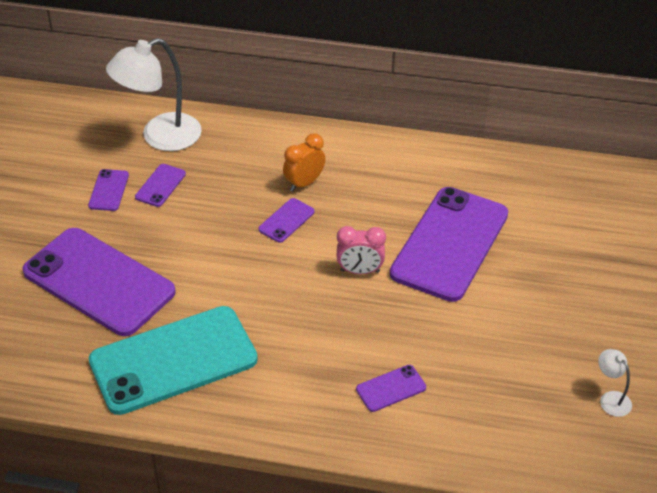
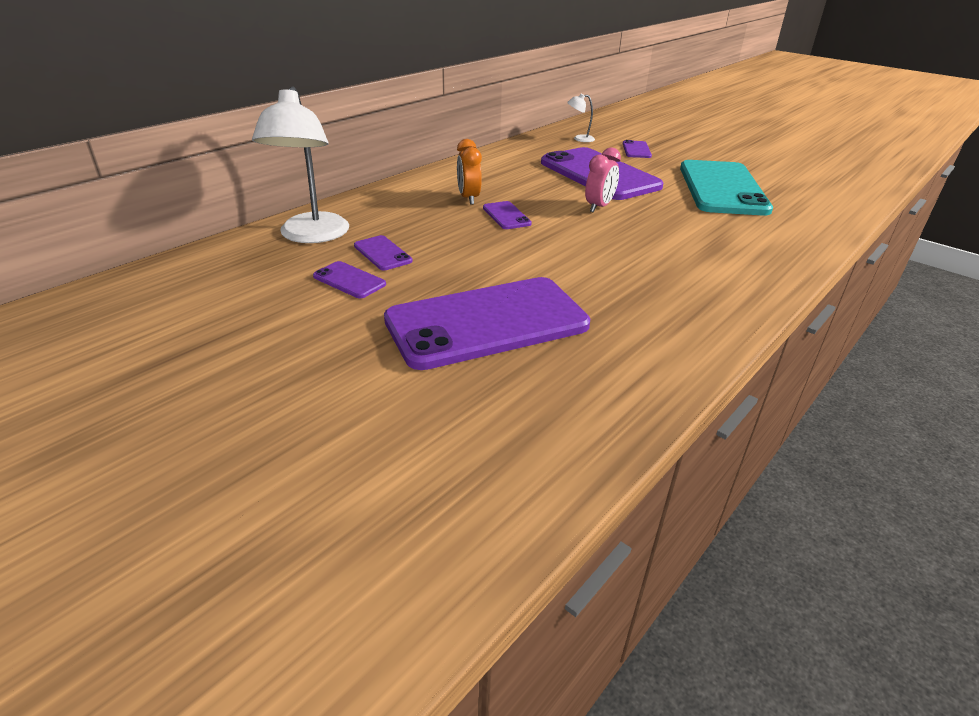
camera: 60 degrees left, 10 degrees down
turquoise phone [89,306,258,415] -> turquoise phone moved to [680,160,773,215]
purple phone [356,365,426,412] -> purple phone moved to [623,140,652,158]
white lamp [598,349,632,417] -> white lamp moved to [567,94,595,142]

